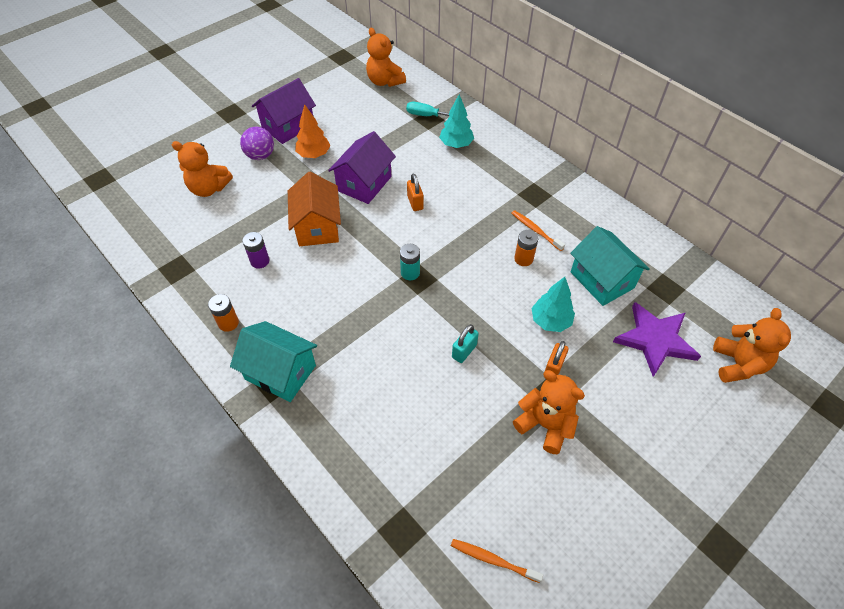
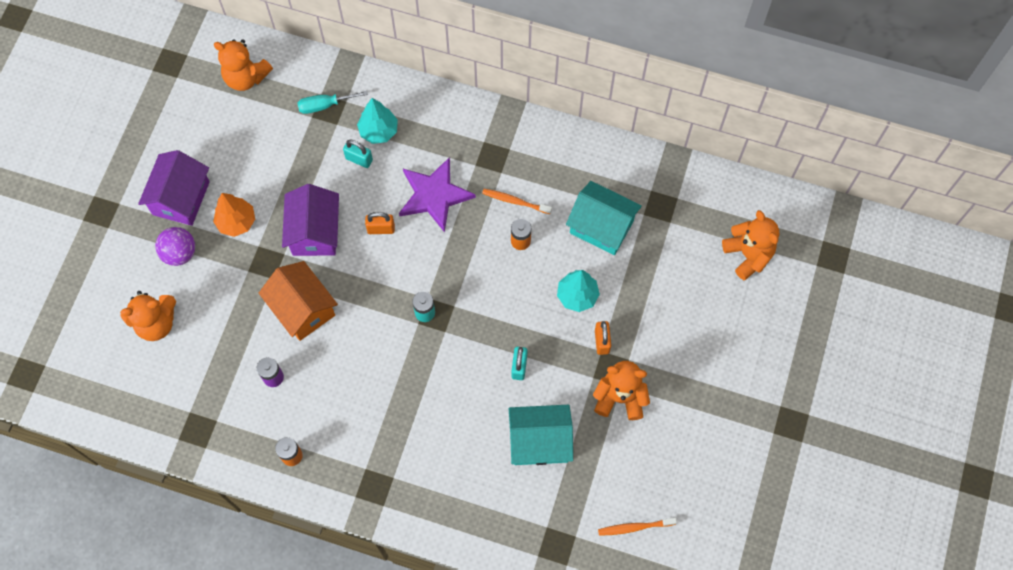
camera: 30 degrees left, 15 degrees up
turquoise house [230,321,317,402] -> turquoise house moved to [509,405,573,465]
orange padlock [407,174,424,211] -> orange padlock turned 45 degrees counterclockwise [365,212,395,234]
purple star [613,302,701,377] -> purple star moved to [399,157,476,233]
none -> turquoise padlock [343,140,373,168]

